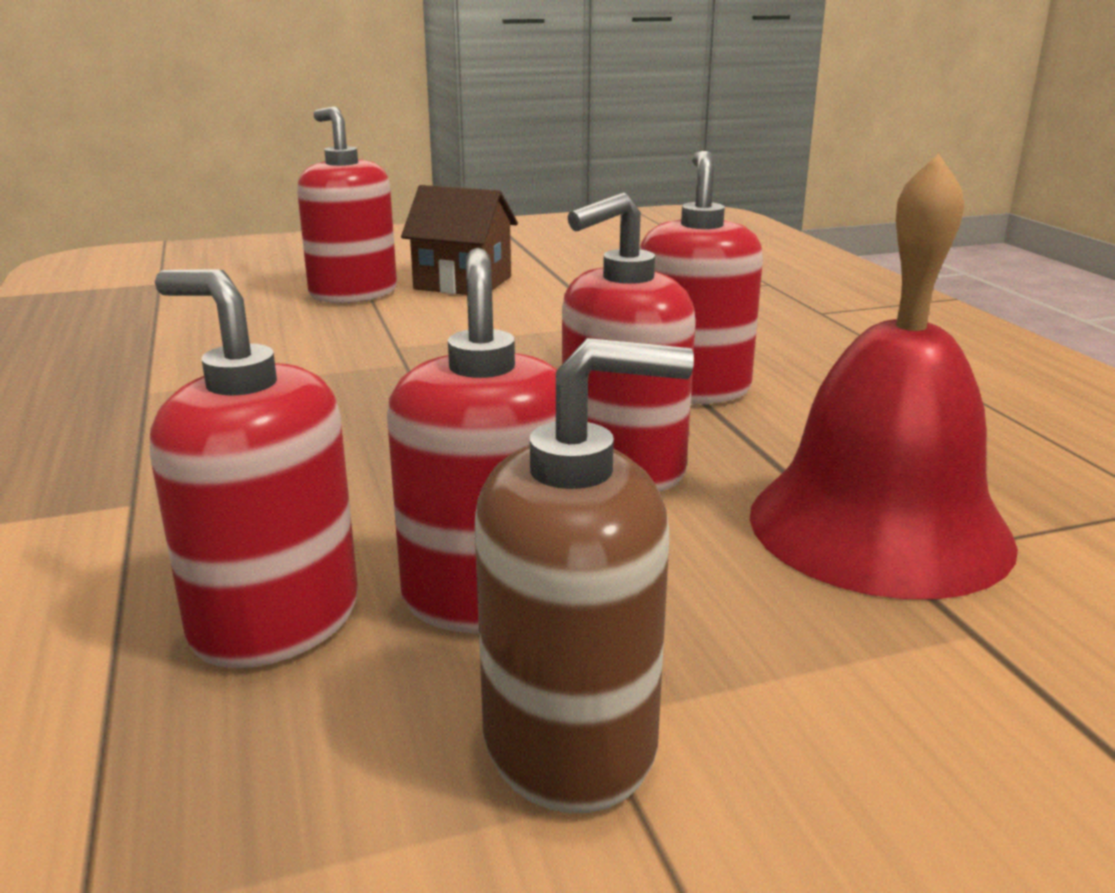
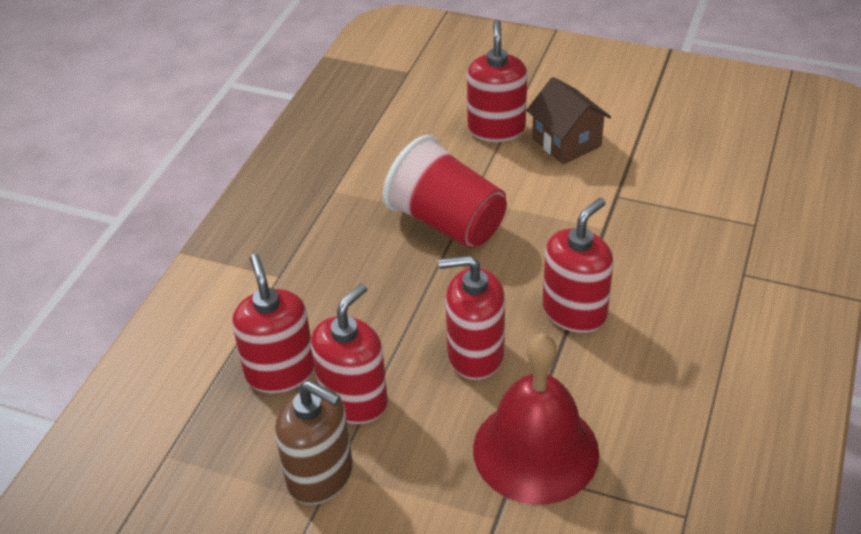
camera: 40 degrees right, 20 degrees up
none -> red cup [383,135,507,248]

